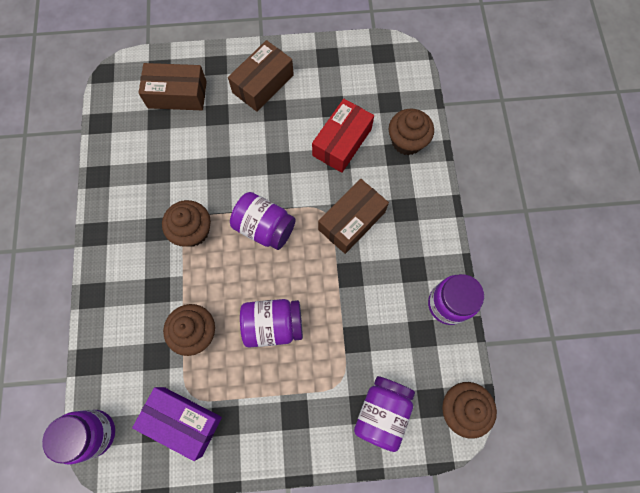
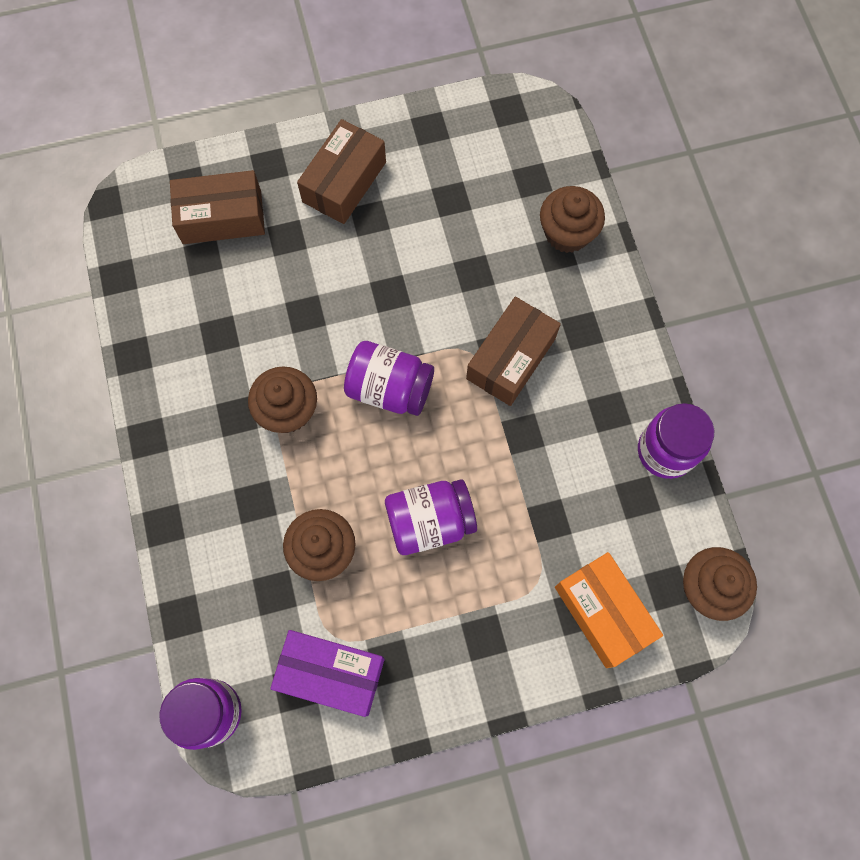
camera: 10 degrees left, 0 degrees up
red box [312,99,374,173] -> none
purple jar [354,376,415,452] -> orange box [555,552,663,668]

